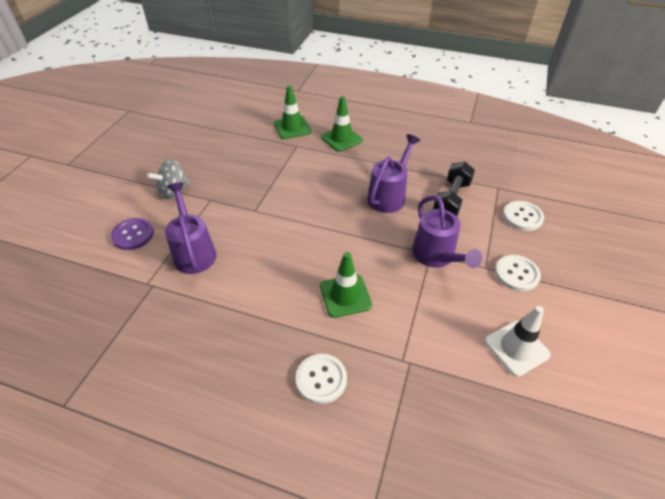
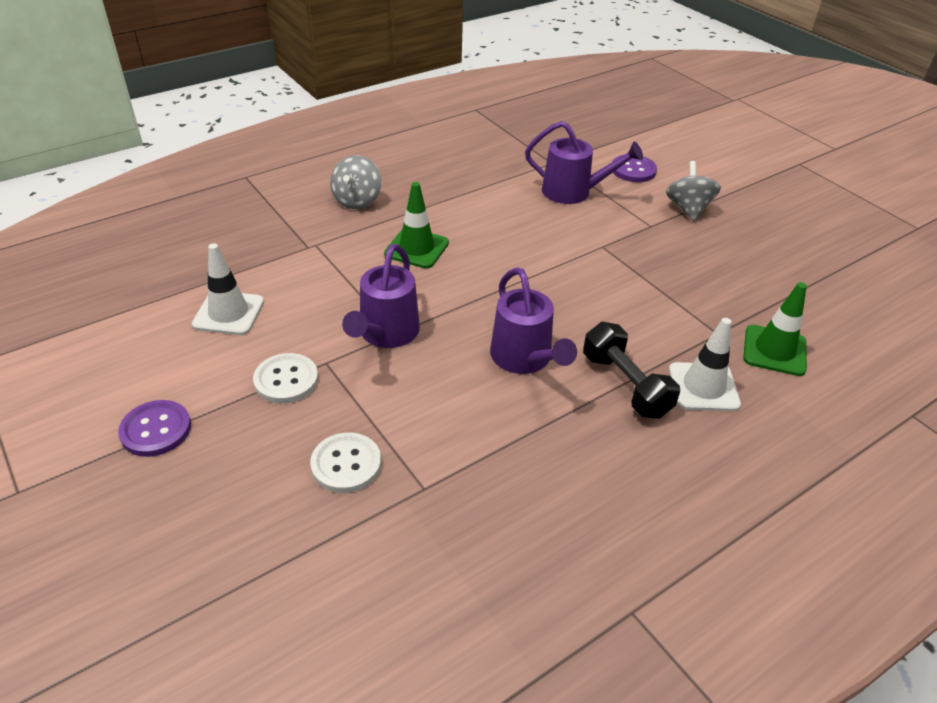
camera: 125 degrees right, 5 degrees down
white button [296,354,347,404] -> grey spinning top [330,155,382,209]
green traffic cone [321,96,363,152] -> white traffic cone [669,318,741,411]
purple watering can [412,195,482,268] -> purple watering can turned 90 degrees counterclockwise [342,244,420,348]
black dumbbell [433,161,475,216] -> black dumbbell moved to [583,322,680,419]
none -> purple button [118,400,191,457]

